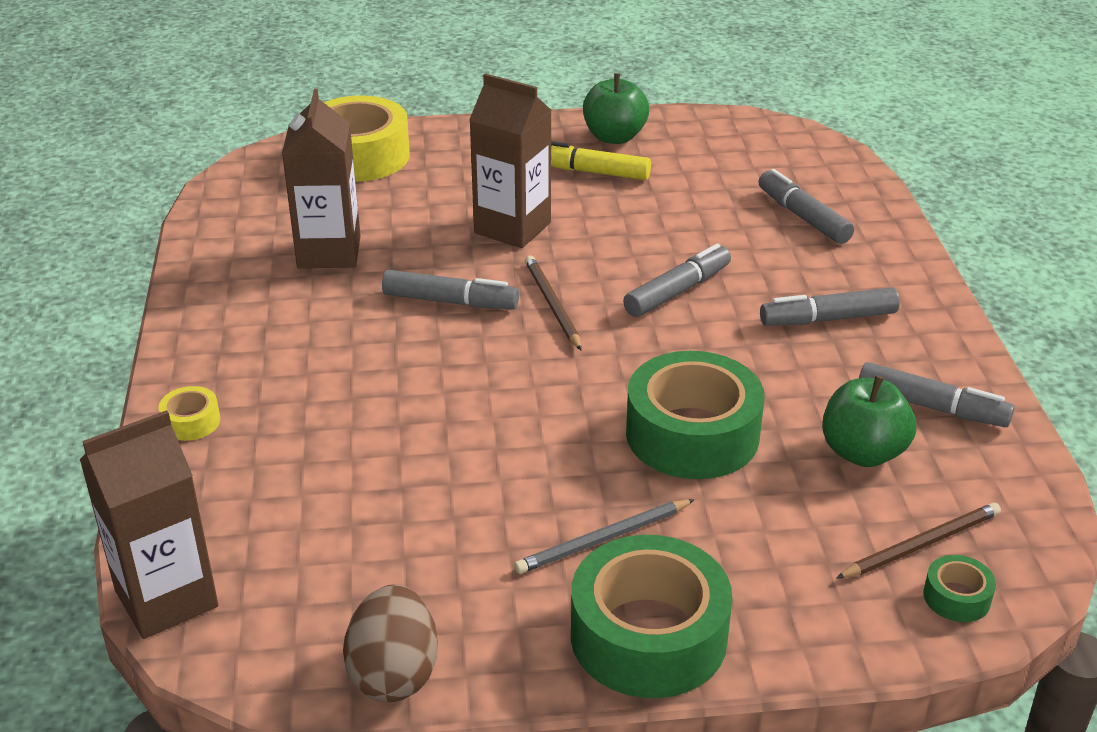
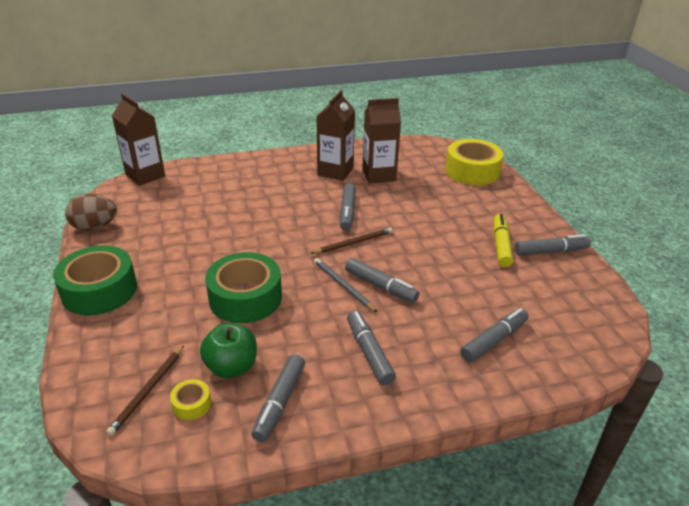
camera: 80 degrees right, 0 degrees up
yellow tape [158,386,220,441] -> yellow tape moved to [170,379,211,420]
brown carton [469,73,551,248] -> brown carton moved to [317,90,355,181]
grey pencil [514,499,695,574] -> grey pencil moved to [314,258,378,313]
green apple [583,73,649,144] -> grey marker [515,234,591,256]
brown pencil [836,503,1001,579] -> brown pencil turned 60 degrees clockwise [106,346,184,436]
green tape [923,555,996,622] -> none

